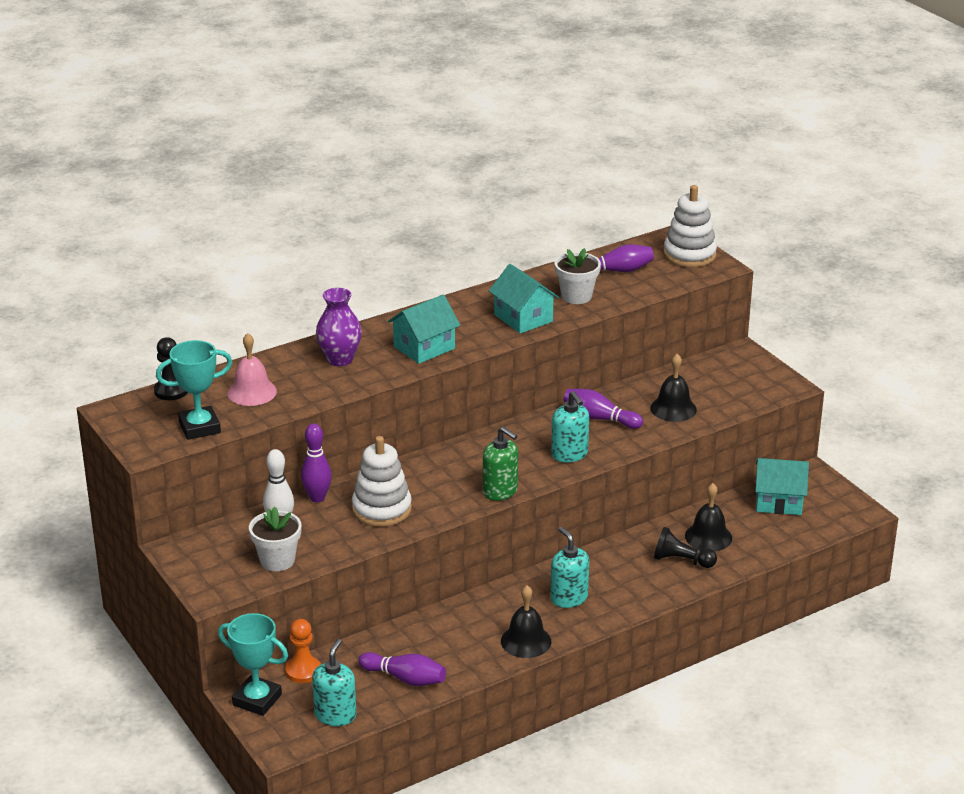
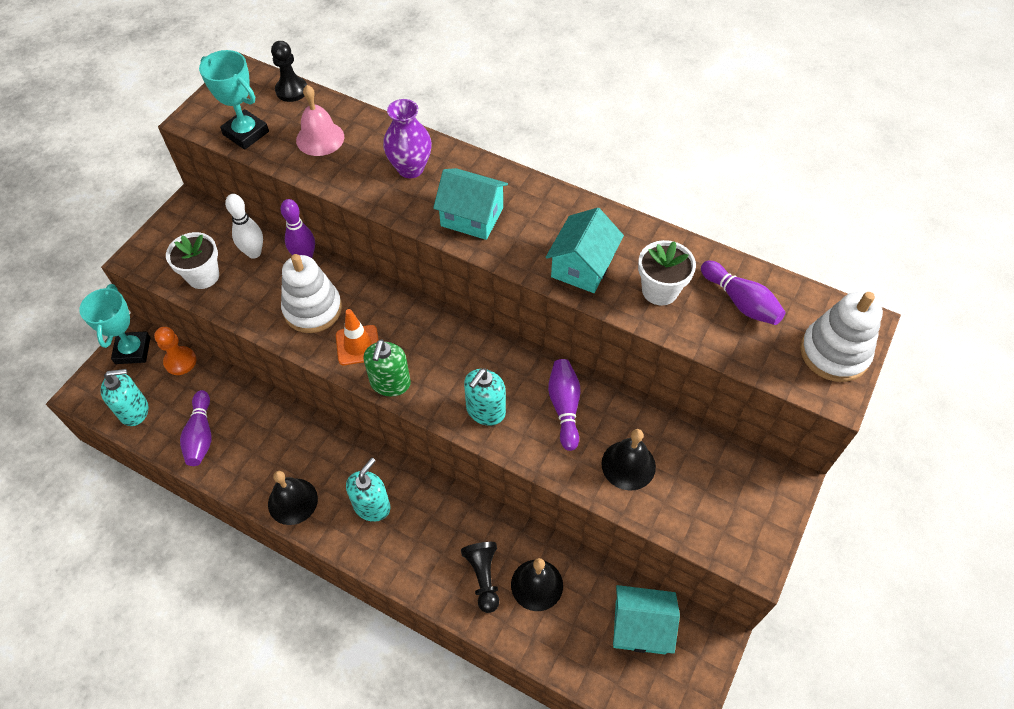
camera: 60 degrees right, 25 degrees up
turquoise house [755,458,809,515] -> turquoise house turned 60 degrees counterclockwise [613,585,680,654]
none -> orange traffic cone [336,309,379,365]

